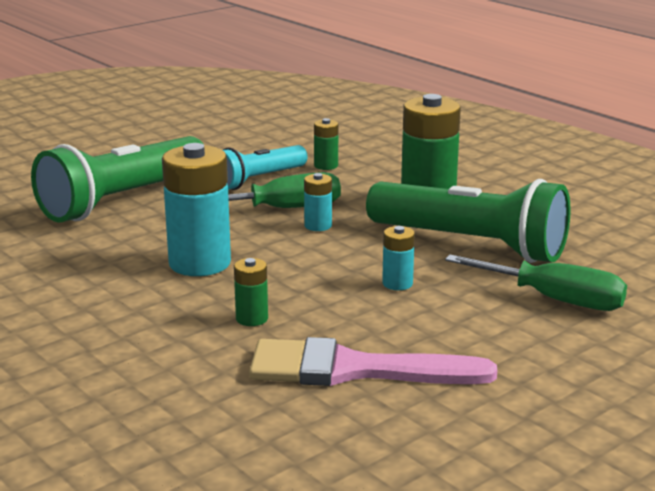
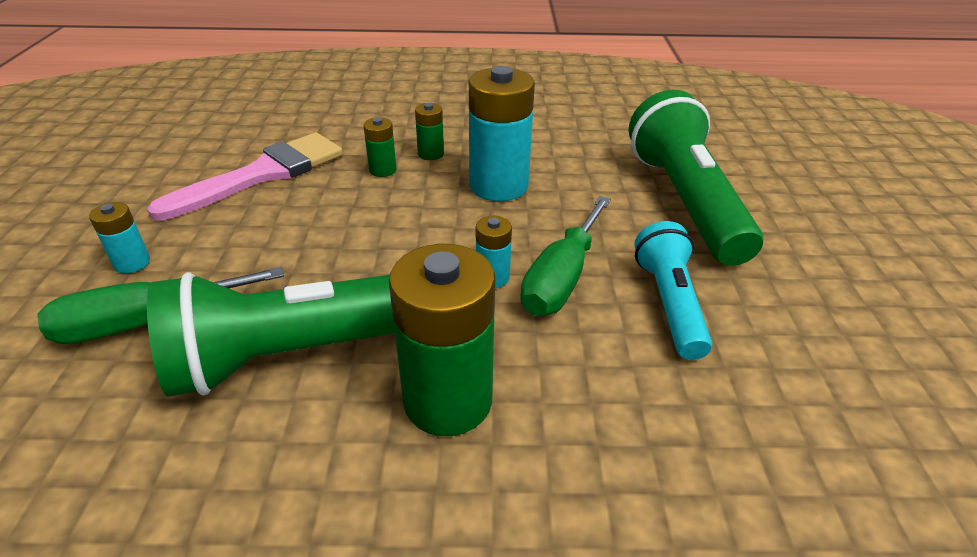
camera: 130 degrees right, 15 degrees up
green battery [314,118,338,170] -> green battery moved to [415,103,444,160]
turquoise battery [382,226,415,290] -> turquoise battery moved to [89,202,150,273]

